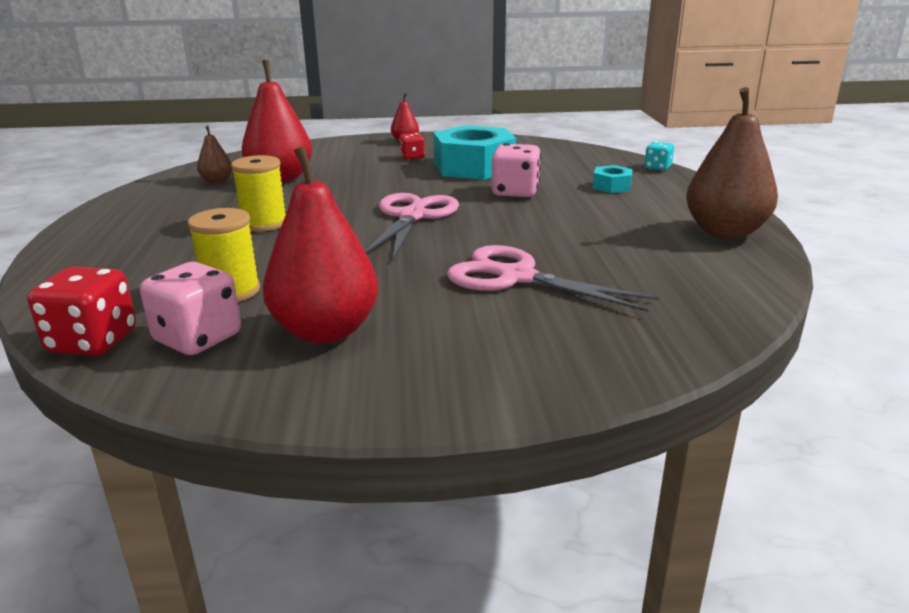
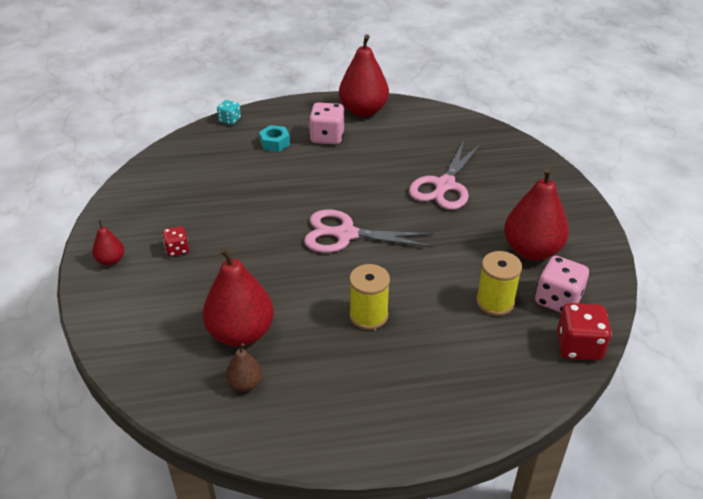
camera: 95 degrees left, 15 degrees up
turquoise nut [433,125,516,180] -> none
pink dice [492,143,541,198] -> pink dice moved to [309,102,345,144]
brown pear [686,87,778,239] -> red pear [339,35,389,117]

